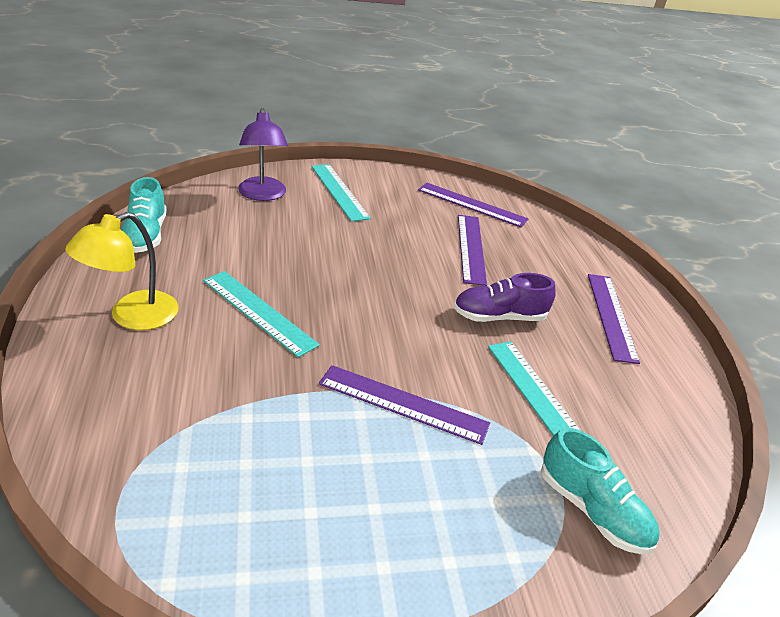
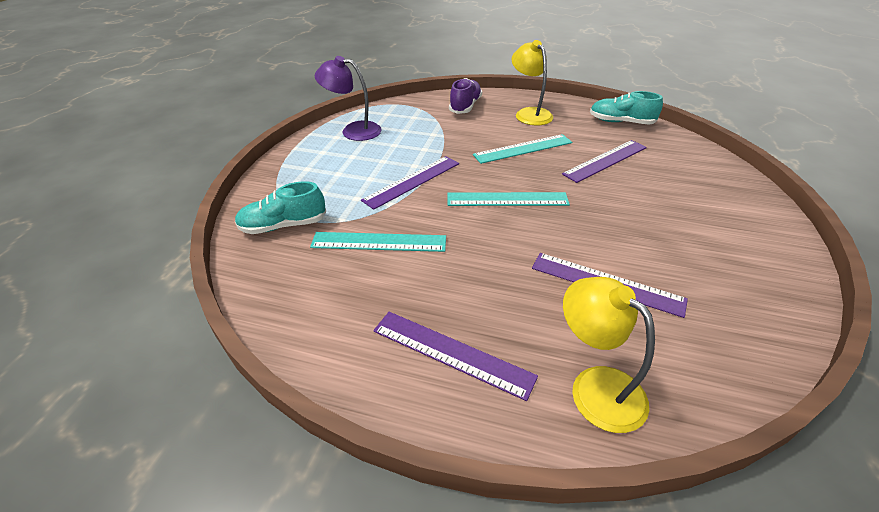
camera: 120 degrees right, 5 degrees up
purple lamp [238,108,288,201] -> purple lamp moved to [315,56,382,141]
turquoise ruler [311,164,371,222] -> turquoise ruler moved to [447,192,570,206]
purple ruler [418,183,528,228] -> purple ruler moved to [562,140,647,183]
purple shoe [454,273,556,322] -> purple shoe moved to [449,78,482,114]
none -> yellow lamp [563,277,655,433]

